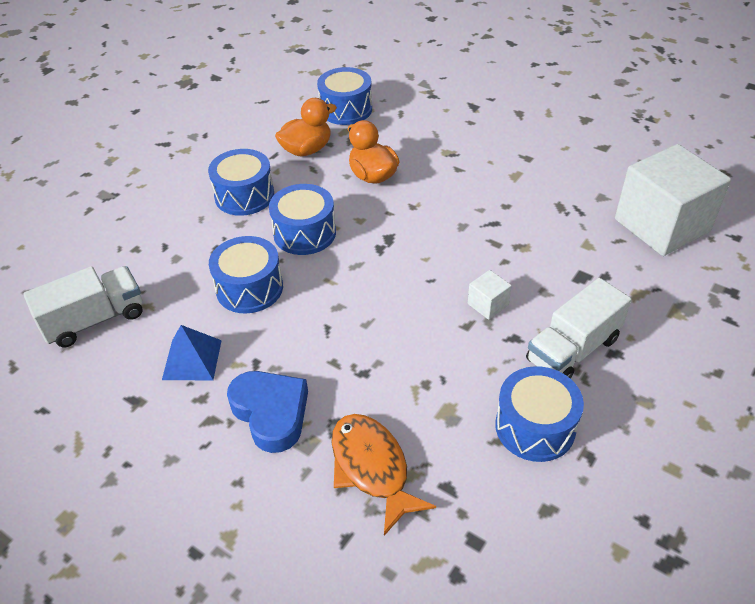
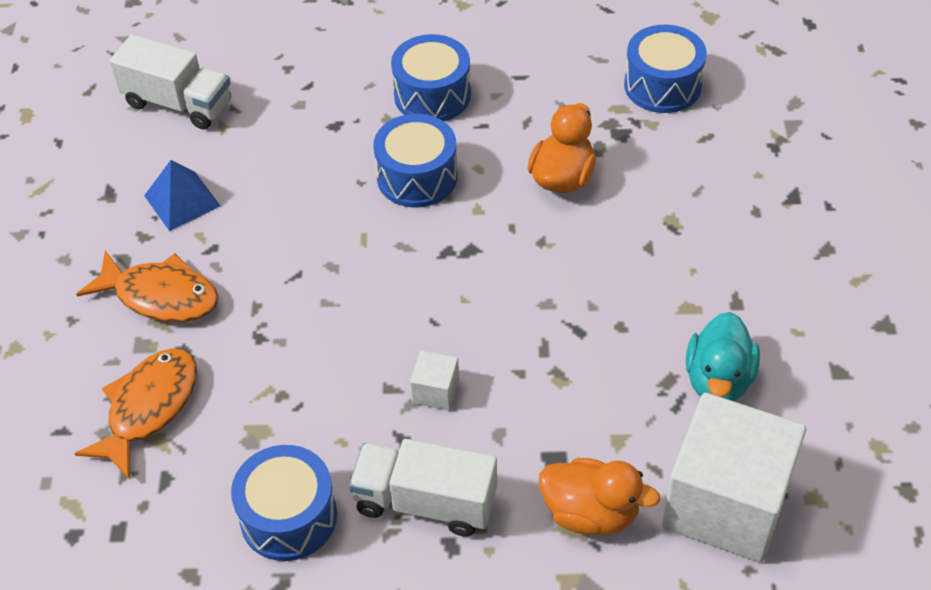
camera: 55 degrees right, 5 degrees up
blue drum [209,236,283,313] -> none
blue heart [227,371,308,453] -> orange fish [76,251,219,322]
orange duck [275,98,337,156] -> orange duck moved to [539,458,660,535]
none -> turquoise duck [686,312,760,401]

